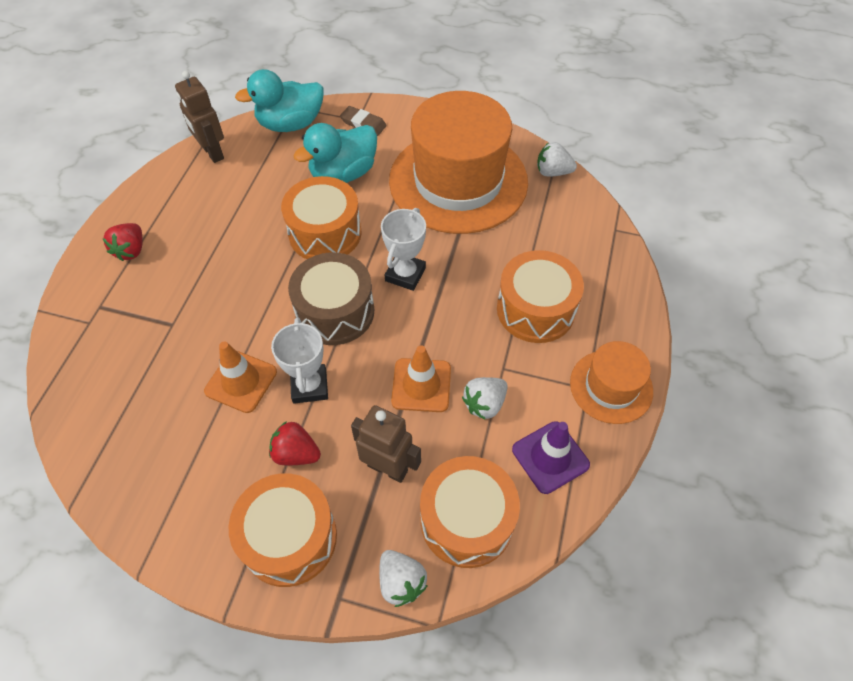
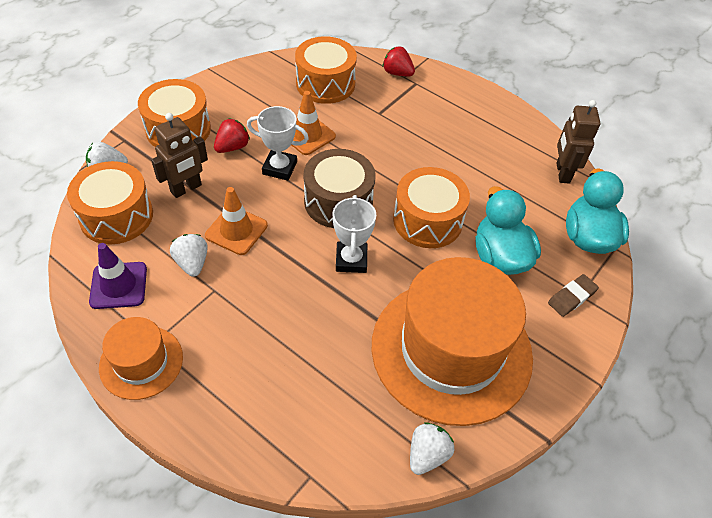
camera: 110 degrees right, 5 degrees down
red strawberry [102,223,143,261] -> red strawberry moved to [383,47,415,76]
brown robot [175,71,224,163] -> brown robot turned 75 degrees counterclockwise [556,100,600,184]
white trophy [381,208,426,291] -> white trophy turned 45 degrees clockwise [333,195,376,273]
orange drum [497,250,584,343] -> orange drum moved to [295,36,357,104]

